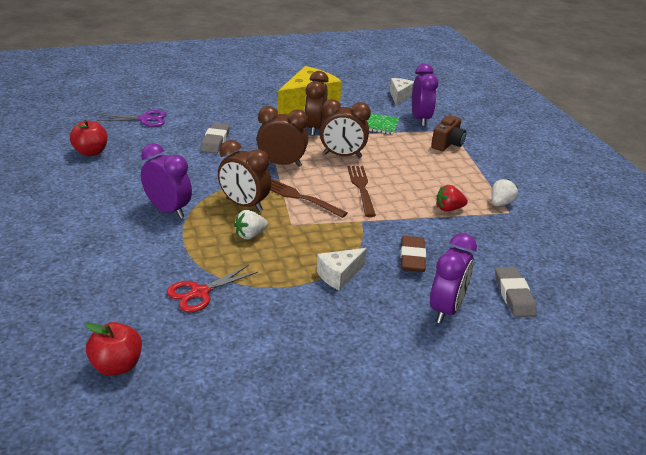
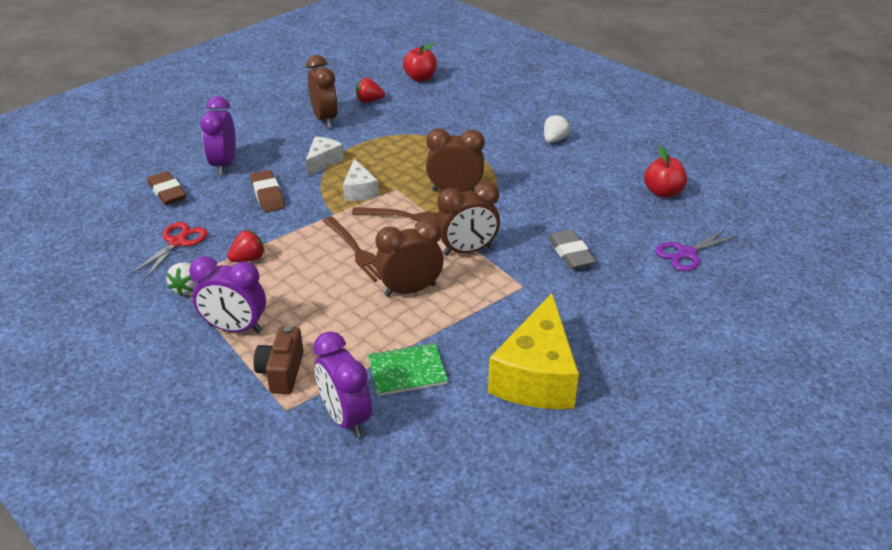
camera: 155 degrees right, 5 degrees up
purple clock [141,143,192,219] -> purple clock moved to [189,256,266,333]
red scissors [167,265,258,312] -> red scissors moved to [130,222,208,279]
white strawberry [234,210,268,239] -> white strawberry moved to [544,114,570,143]
brown clock [304,71,329,136] -> brown clock moved to [306,55,338,128]
white cheese [390,78,414,105] -> white cheese moved to [343,159,379,201]
grey eraser [495,267,537,317] -> brown eraser [147,171,186,205]
none -> red strawberry [356,78,385,103]

